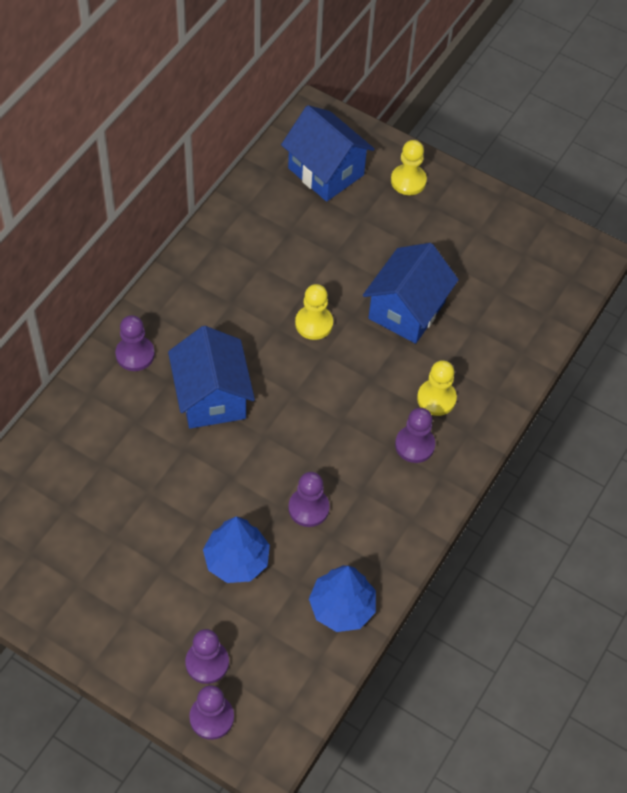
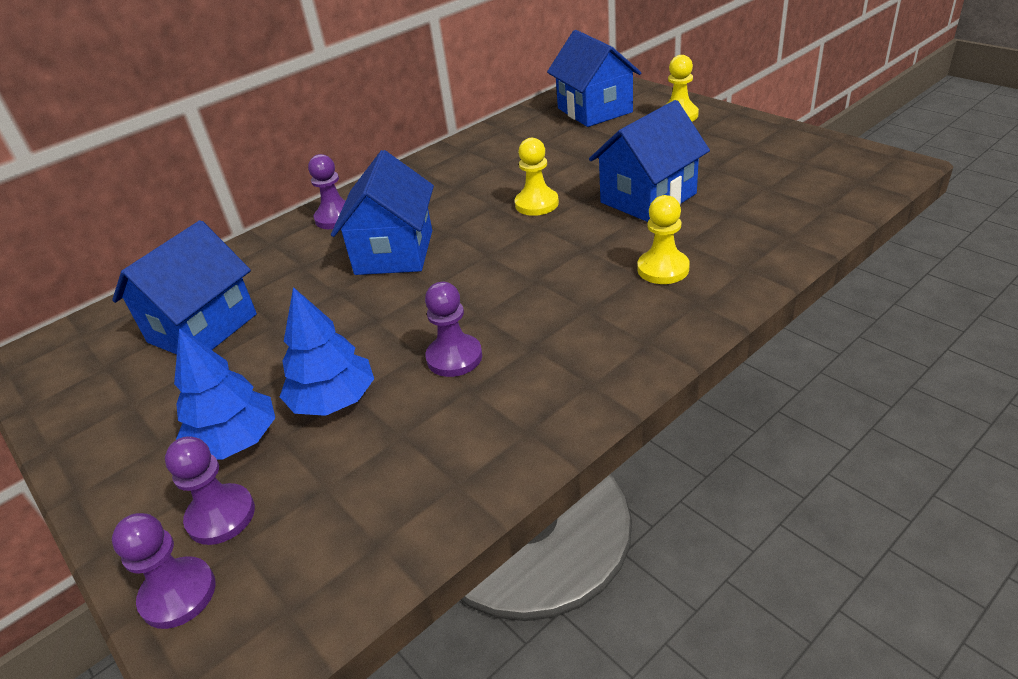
camera: 25 degrees right, 20 degrees down
blue tree [309,565,376,632] -> blue tree moved to [174,328,275,460]
purple pawn [395,408,435,463] -> none
none -> blue house [112,220,257,355]

